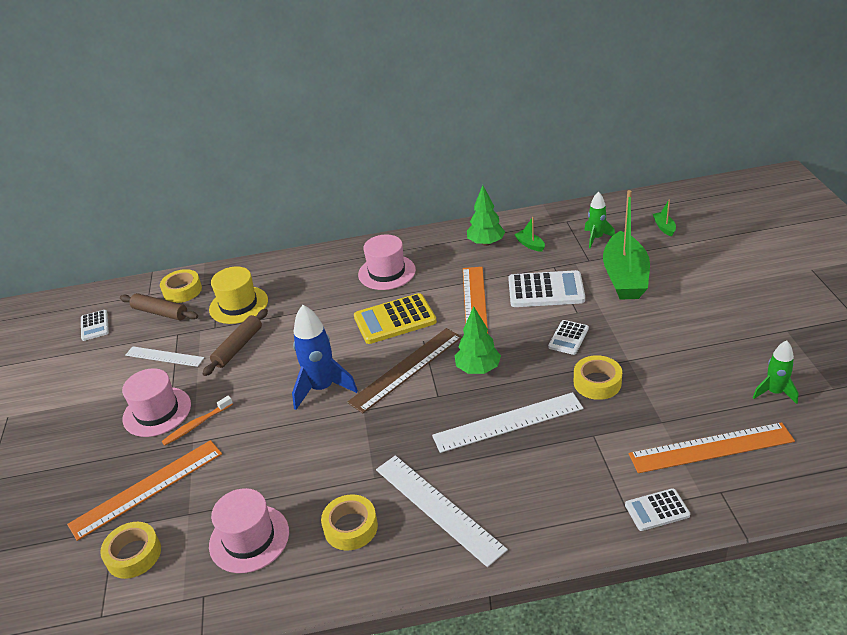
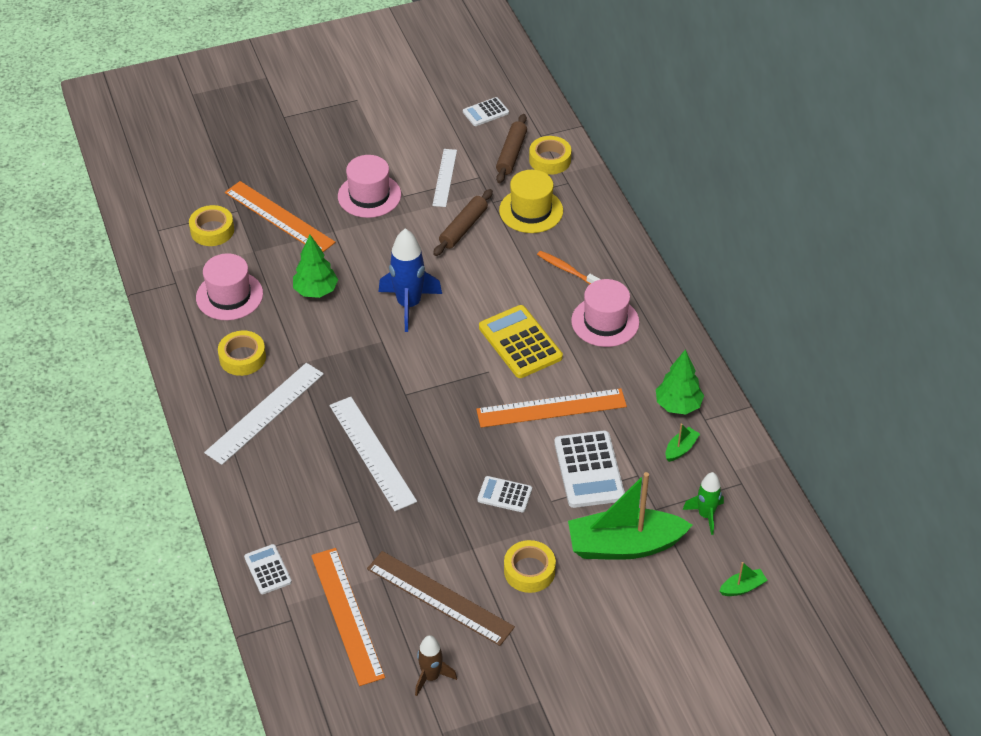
camera: 75 degrees right, 10 degrees up
orange toothbrush [162,396,233,445] -> orange toothbrush moved to [537,251,601,284]
brown rolling pin [203,309,268,376] -> brown rolling pin turned 75 degrees counterclockwise [433,189,493,256]
brown ruler [347,328,462,413] -> brown ruler moved to [367,551,515,646]
green tree [455,306,501,374] -> green tree moved to [293,235,338,298]
yellow tape [574,355,622,400] -> yellow tape moved to [504,540,556,593]
green rocket [753,340,798,404] -> brown rocket [415,635,457,696]

